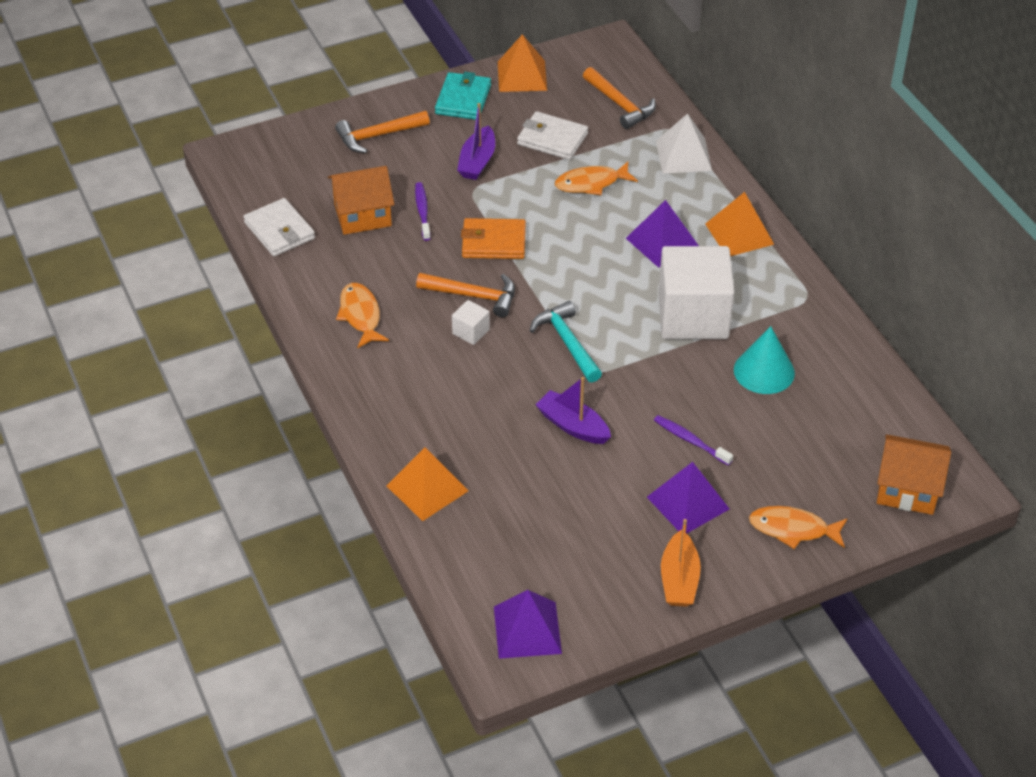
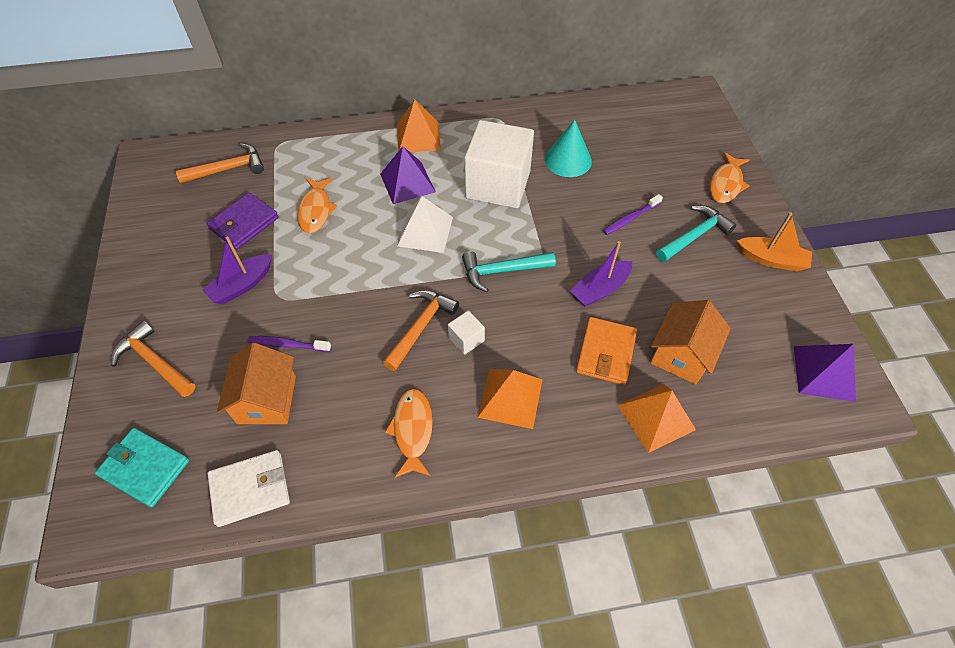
camera: 75 degrees left, 10 degrees up
orange hammer [335,111,430,153] -> orange hammer turned 135 degrees clockwise [111,320,195,397]
orange fish [336,283,389,349] -> orange fish turned 90 degrees clockwise [385,389,433,478]
turquoise wallet [435,72,491,120] -> turquoise wallet moved to [95,428,189,508]
purple boat [457,103,495,180] -> purple boat turned 105 degrees clockwise [203,236,272,304]
orange wallet [461,218,526,259] -> orange wallet moved to [576,317,637,385]
orange pyramid [498,34,547,92] -> orange pyramid moved to [478,369,542,429]
white wallet [517,111,588,160] -> purple wallet [207,192,279,250]
purple pyramid [647,462,729,534] -> turquoise hammer [656,205,736,262]
white pyramid [656,113,712,174] -> white pyramid moved to [397,196,453,253]
orange house [877,434,951,515] -> orange house moved to [650,300,731,384]

